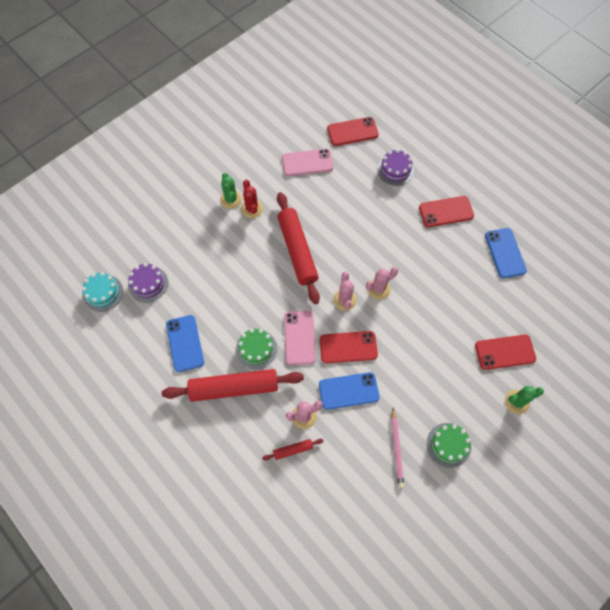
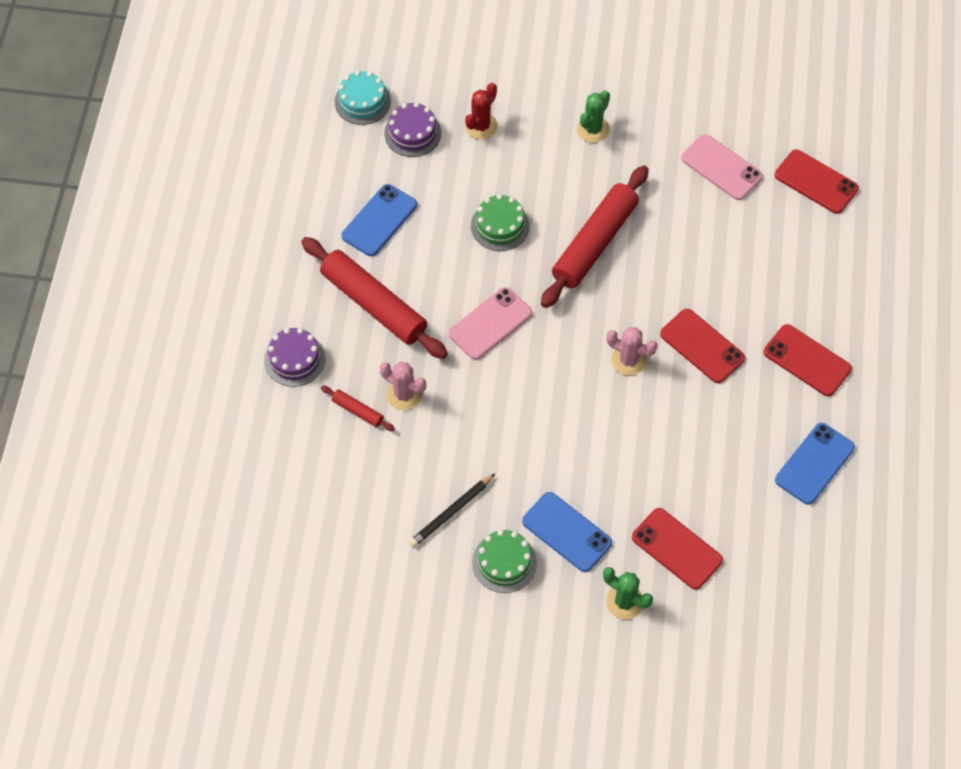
camera: 50 degrees right, 5 degrees down
green cake [236,329,277,369] -> green cake moved to [471,194,530,251]
red cactus [241,180,263,218] -> red cactus moved to [465,83,498,140]
blue phone [319,372,380,410] -> blue phone moved to [522,492,612,572]
red phone [320,331,378,364] -> red phone moved to [660,309,745,383]
pink cactus [333,272,357,311] -> none
purple cake [377,149,414,186] -> purple cake moved to [264,328,325,387]
pink pencil [391,408,404,488] -> black pencil [409,473,496,548]

